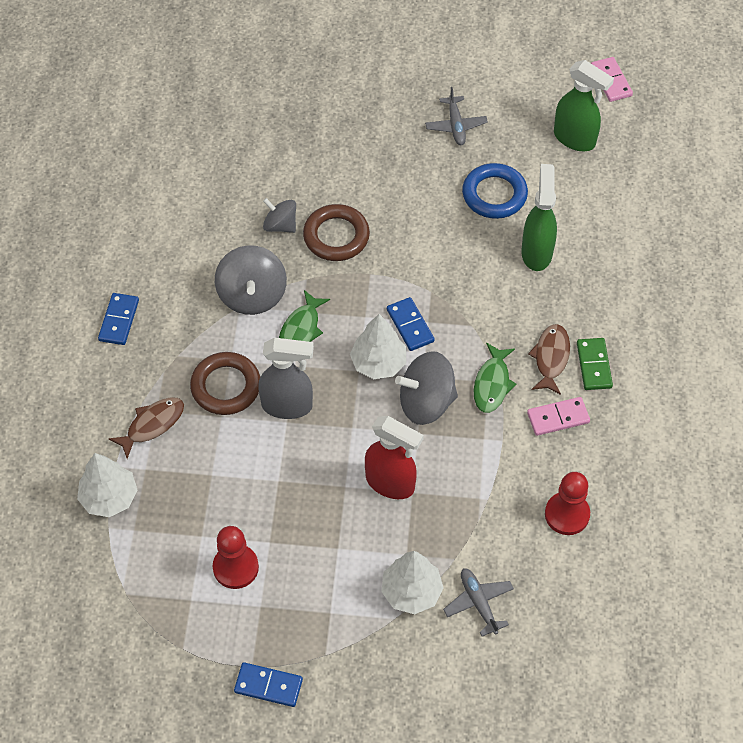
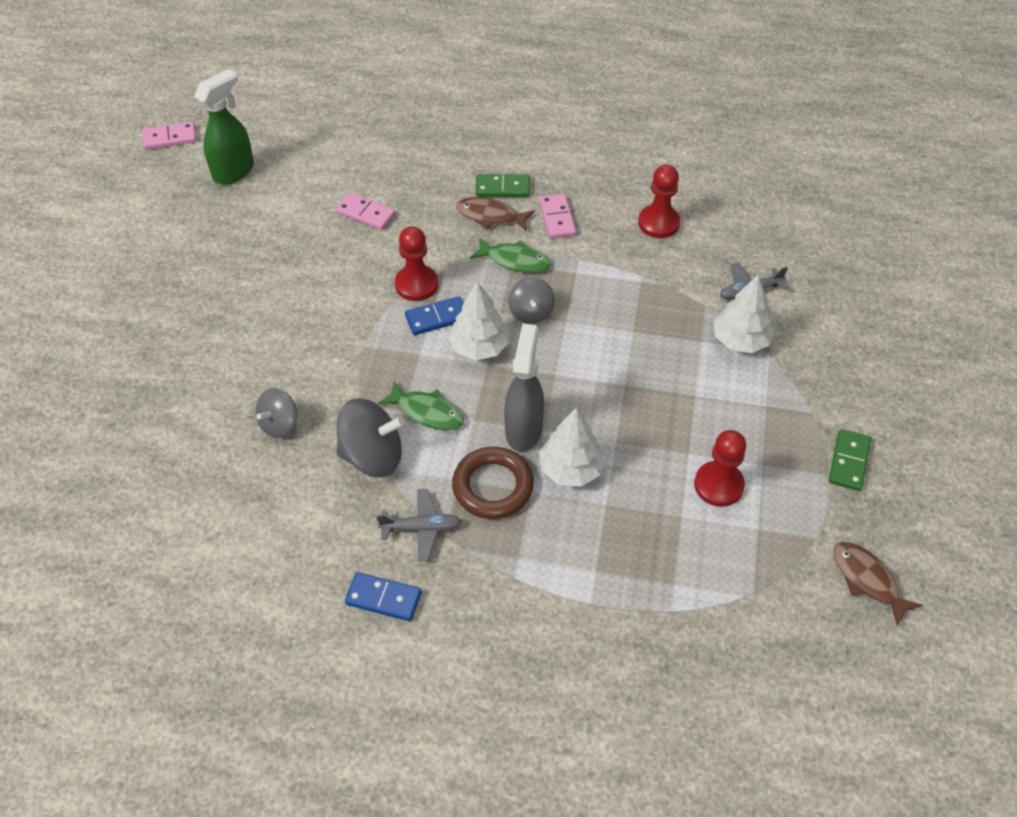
camera: 85 degrees left, 5 degrees down
white tree [77,453,137,517] -> white tree moved to [539,408,605,487]
brown fish [109,397,184,459] -> brown fish moved to [833,542,923,626]
blue domino [234,662,303,707] -> green domino [829,429,871,491]
brown ring [303,204,370,261] -> none
red spray bottle [365,416,424,499] -> none
grey spinning top [395,351,458,425] -> grey spinning top [508,277,555,324], size x0.61
grey plane [425,87,488,145] -> grey plane moved to [377,489,462,561]
blue ring [462,163,528,219] -> none
green spray bottle [521,164,557,271] -> pink domino [336,193,396,230]
none -> red pawn [395,226,438,301]

